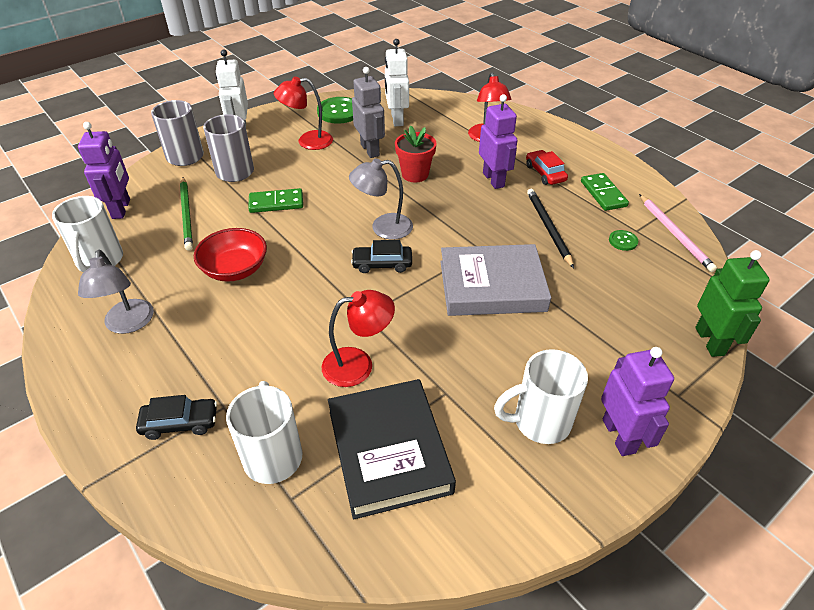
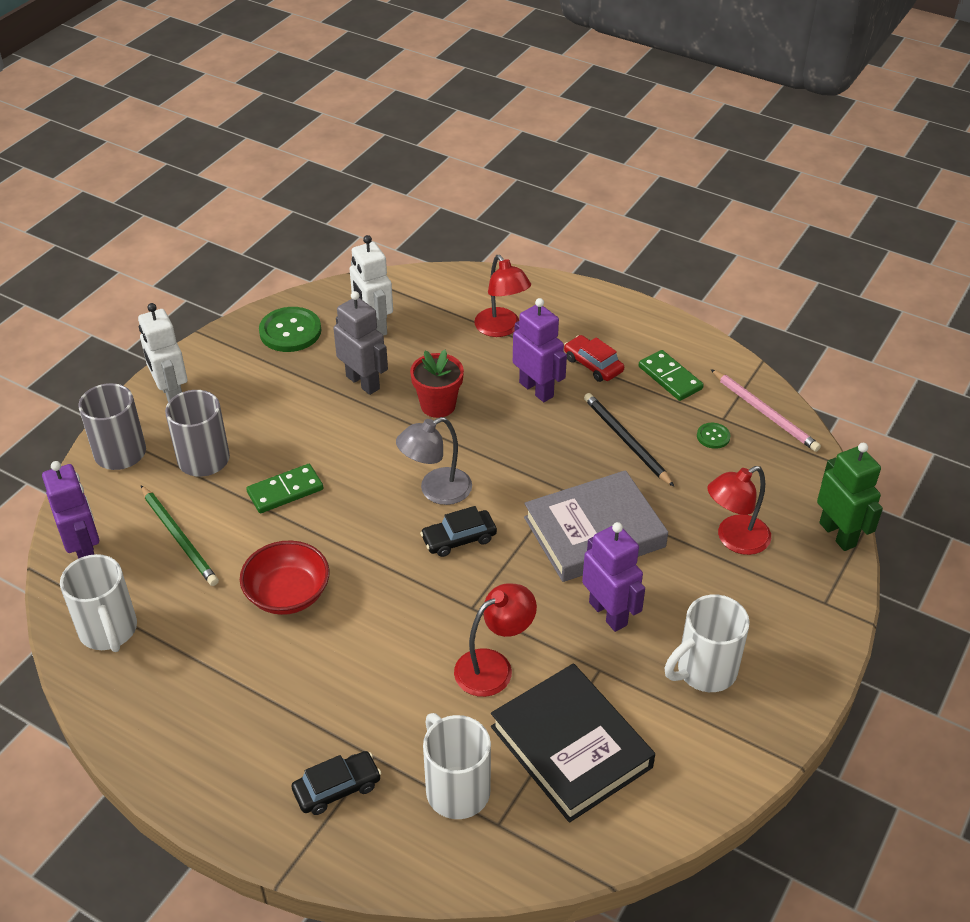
camera: 20 degrees left, 0 degrees up
grey lamp [78,250,154,334] -> none
red lamp [274,77,333,150] -> red lamp moved to [707,466,771,555]
purple robot [601,347,674,456] -> purple robot moved to [582,522,645,632]

